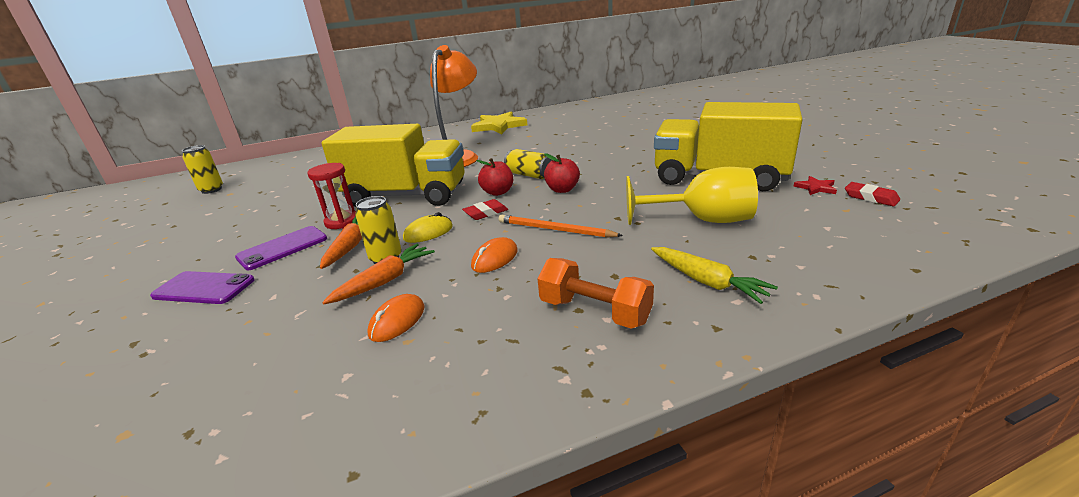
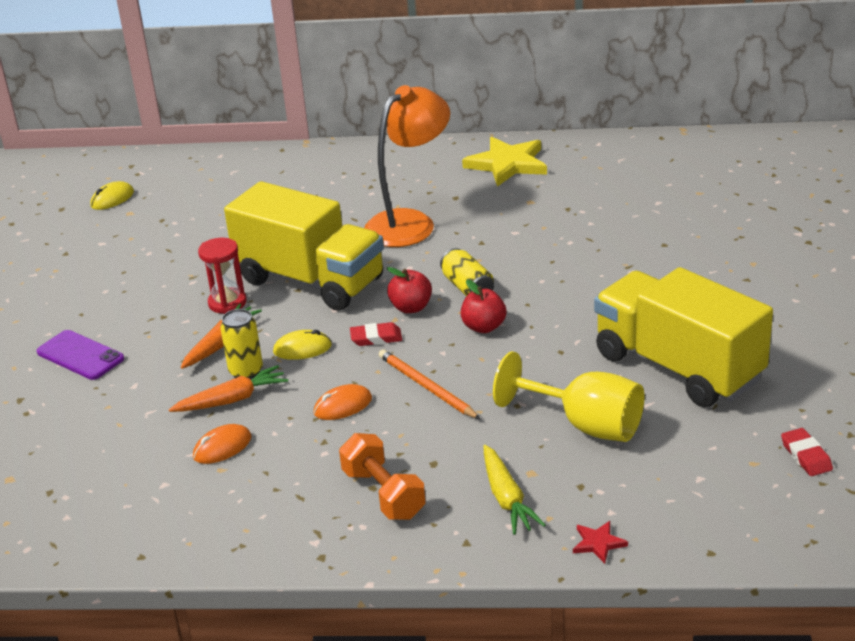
camera: 25 degrees right, 5 degrees up
yellow can [182,145,223,194] -> yellow mouse [90,181,134,210]
purple phone [235,226,327,270] -> none
red star [794,176,837,195] -> red star moved to [573,521,628,564]

